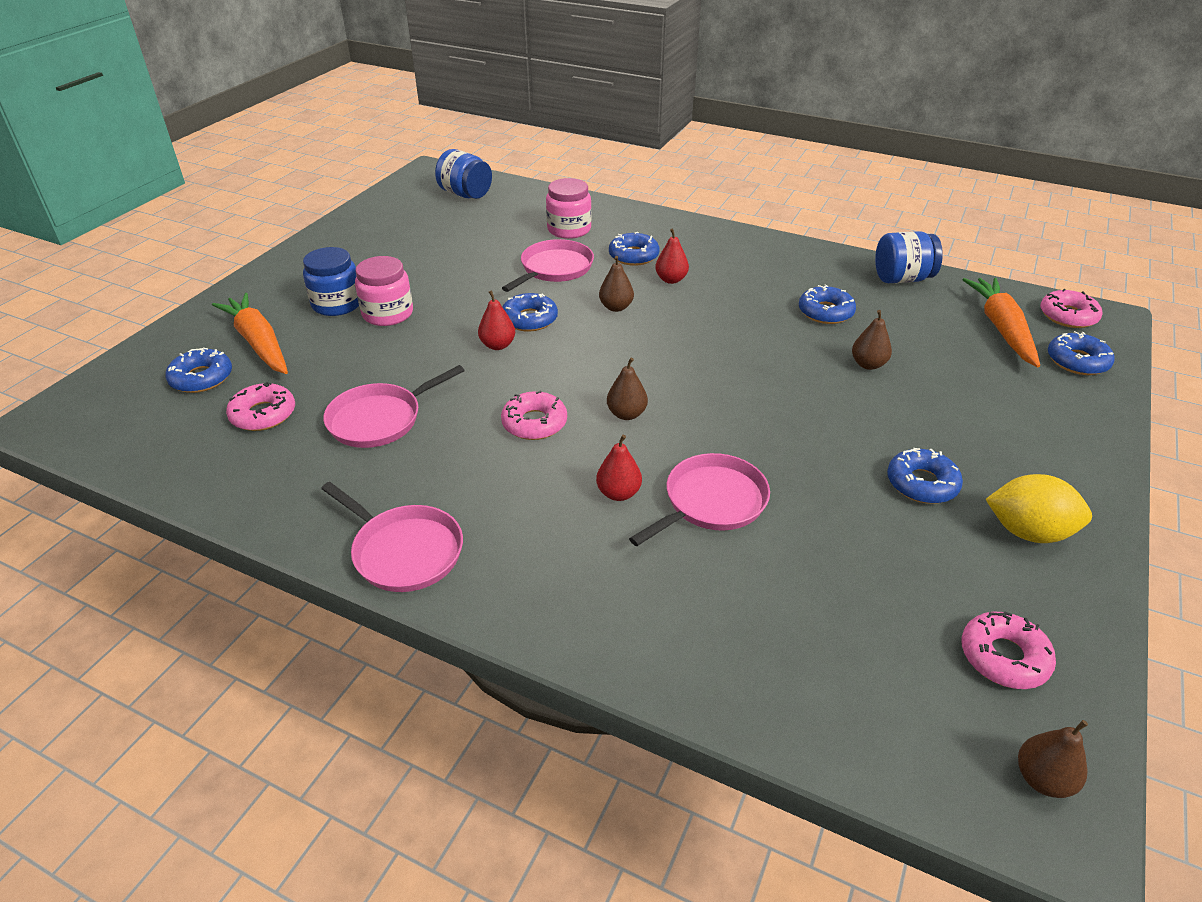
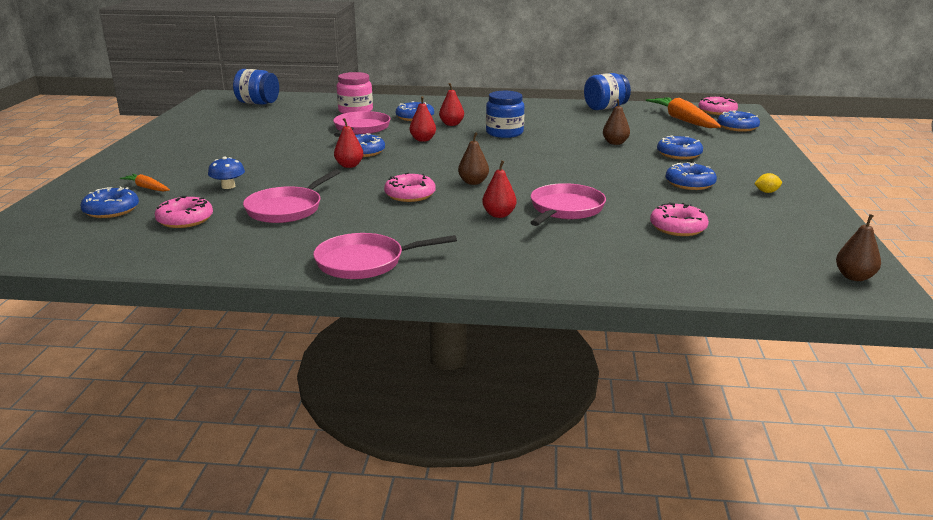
camera: 20 degrees left, 15 degrees down
orange carrot [212,293,288,374] -> orange carrot [120,174,170,192], size x0.50
blue jar [303,247,359,316] -> blue jar moved to [486,91,524,138]
pink pan [321,482,463,592] -> pink pan turned 150 degrees clockwise [313,233,457,279]
pink jar [355,256,413,326] -> none
brown pear [599,256,634,312] -> red pear [410,96,436,142]
blue donut [799,284,856,324] -> blue donut moved to [657,135,703,159]
pink donut [962,611,1056,689] -> pink donut moved to [650,203,709,236]
yellow lemon [985,474,1092,543] -> yellow lemon [754,173,782,193], size x0.44
none -> blue mushroom [208,157,245,189]

